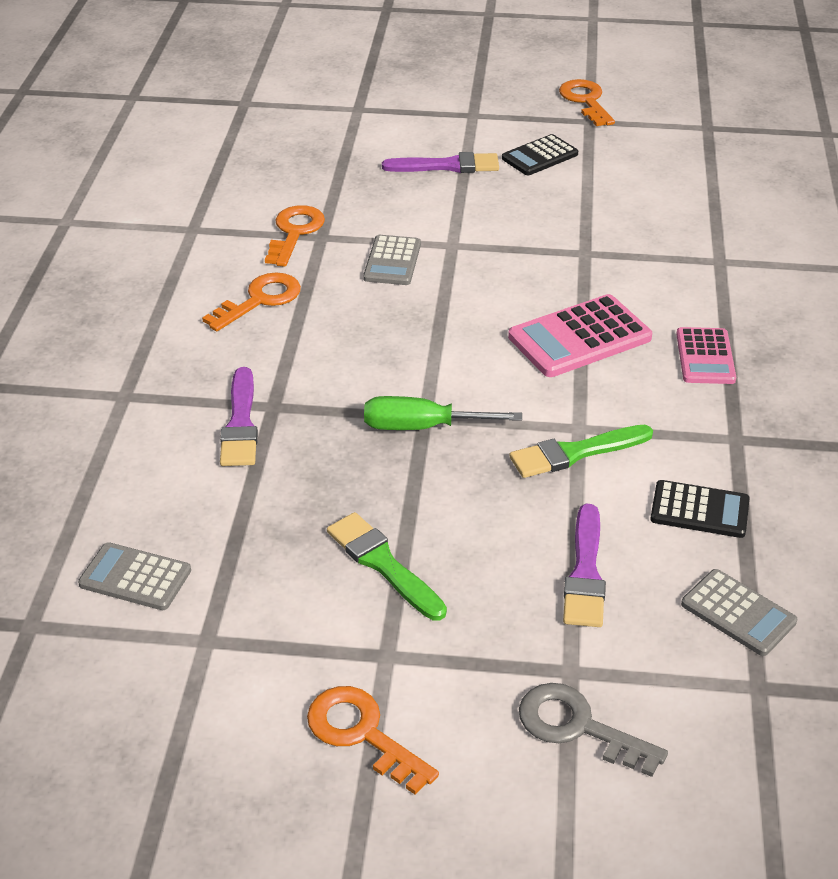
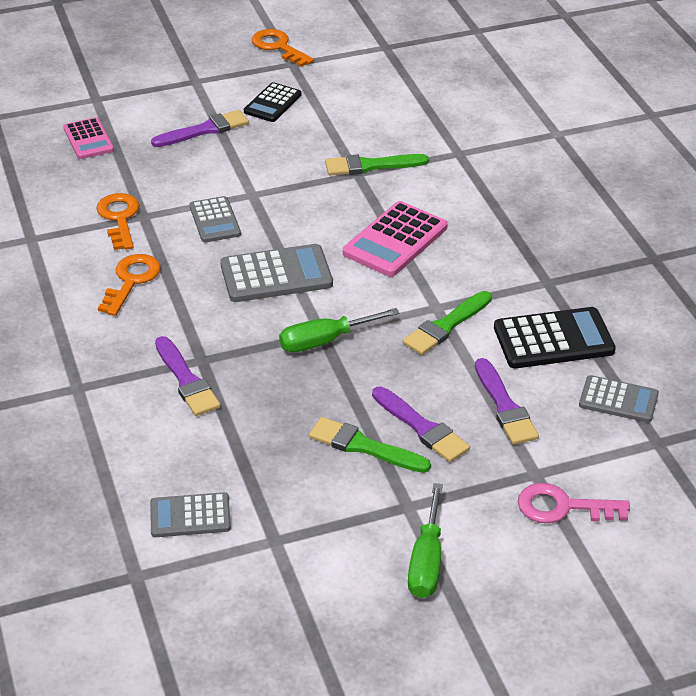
camera: 25 degrees left, 0 degrees up
orange key [307,686,439,795] -> green screwdriver [408,483,443,598]
grey key [519,683,668,777] -> pink key [518,483,630,523]
black calculator [650,480,750,538] -> black calculator [494,307,616,368], size x1.56
pink calculator [676,327,736,384] -> pink calculator moved to [63,117,114,159]
none -> grey calculator [220,244,333,302]
none -> green brush [325,154,429,175]
none -> purple brush [372,386,470,462]

